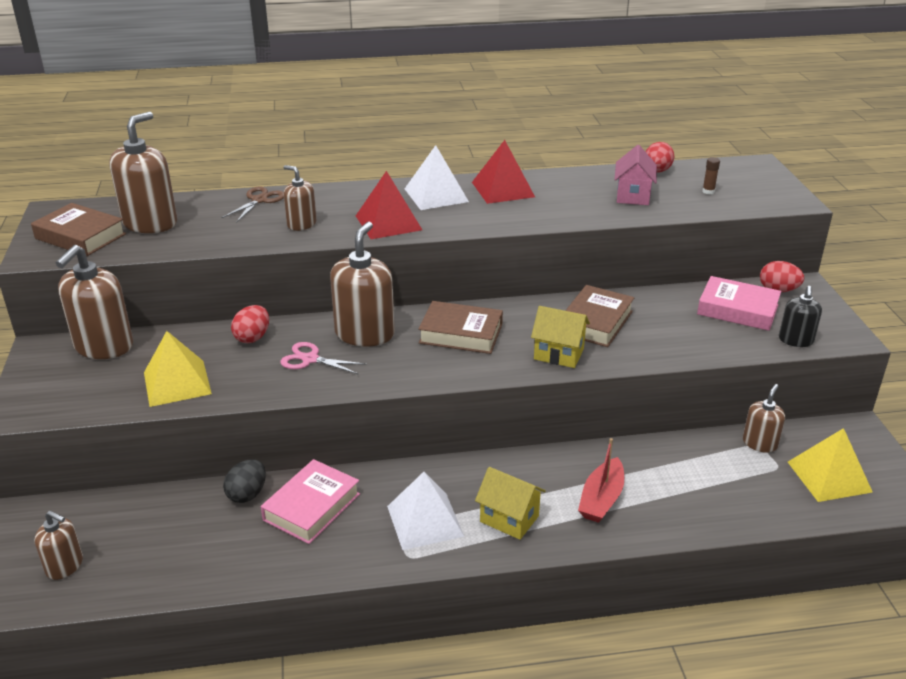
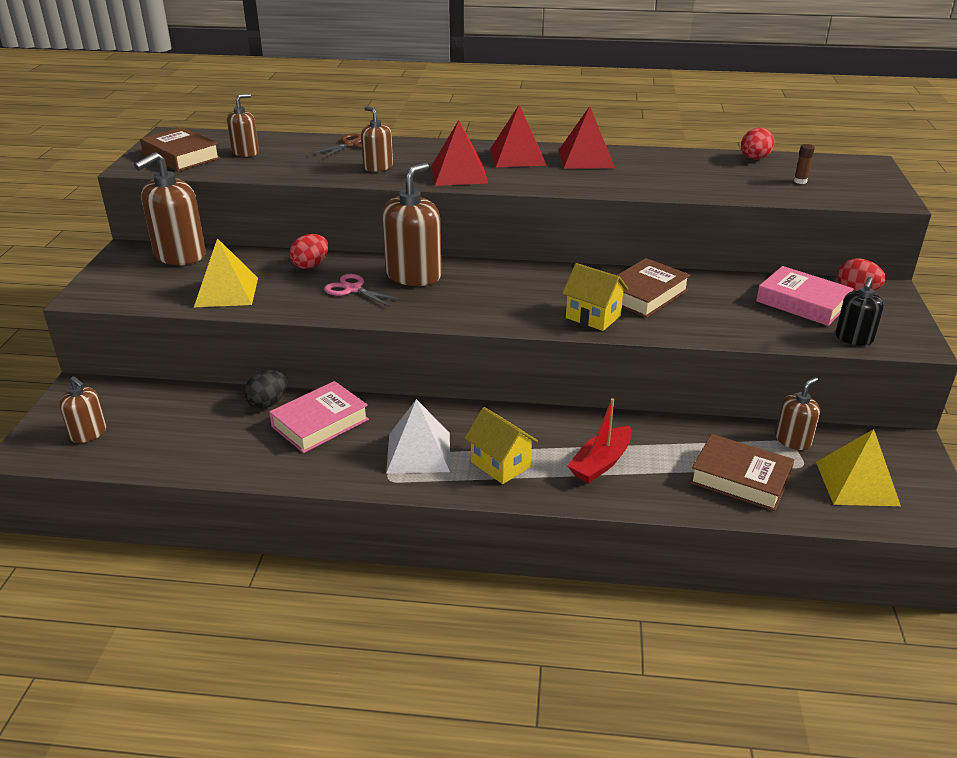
camera: 15 degrees right, 0 degrees up
brown soap dispenser [109,112,177,233] -> brown soap dispenser [227,94,259,157], size x0.56
white pyramid [405,145,469,210] -> red pyramid [490,105,547,167]
brown book [418,301,503,354] -> brown book moved to [690,434,794,511]
pink house [614,145,657,205] -> none

